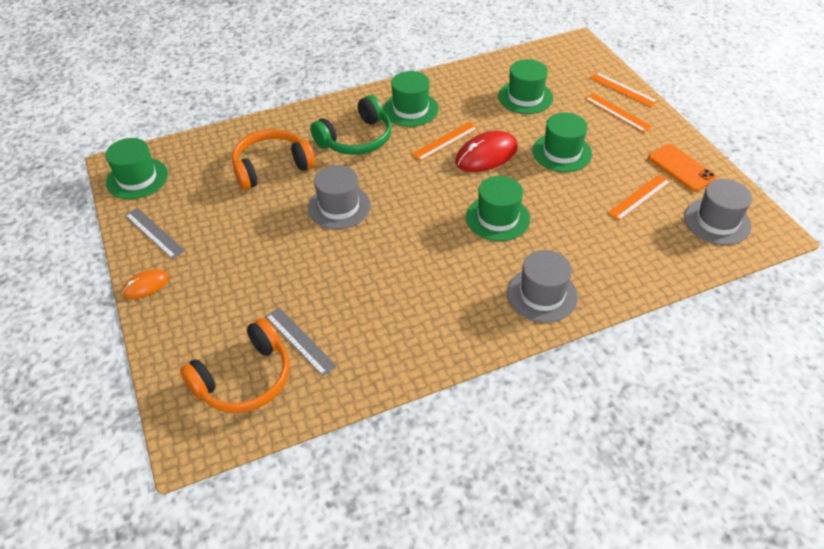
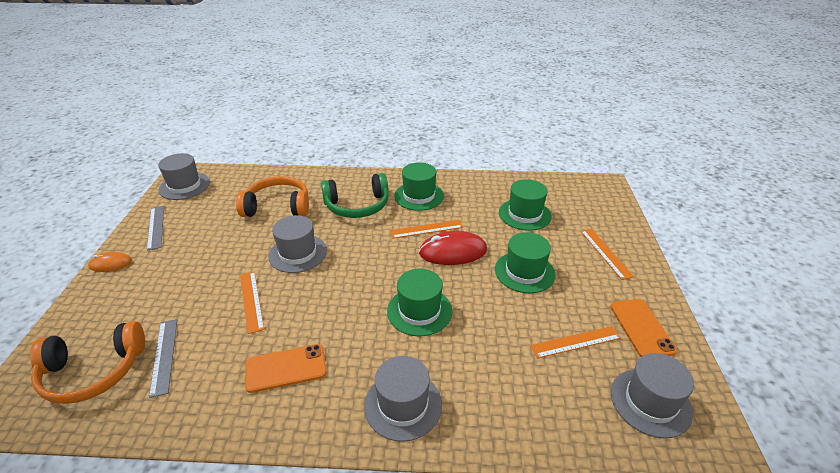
camera: 25 degrees right, 10 degrees down
green hat [105,138,168,199] -> grey hat [158,153,210,200]
orange ruler [590,72,658,107] -> orange ruler moved to [240,271,264,334]
none -> orange phone [245,344,327,393]

